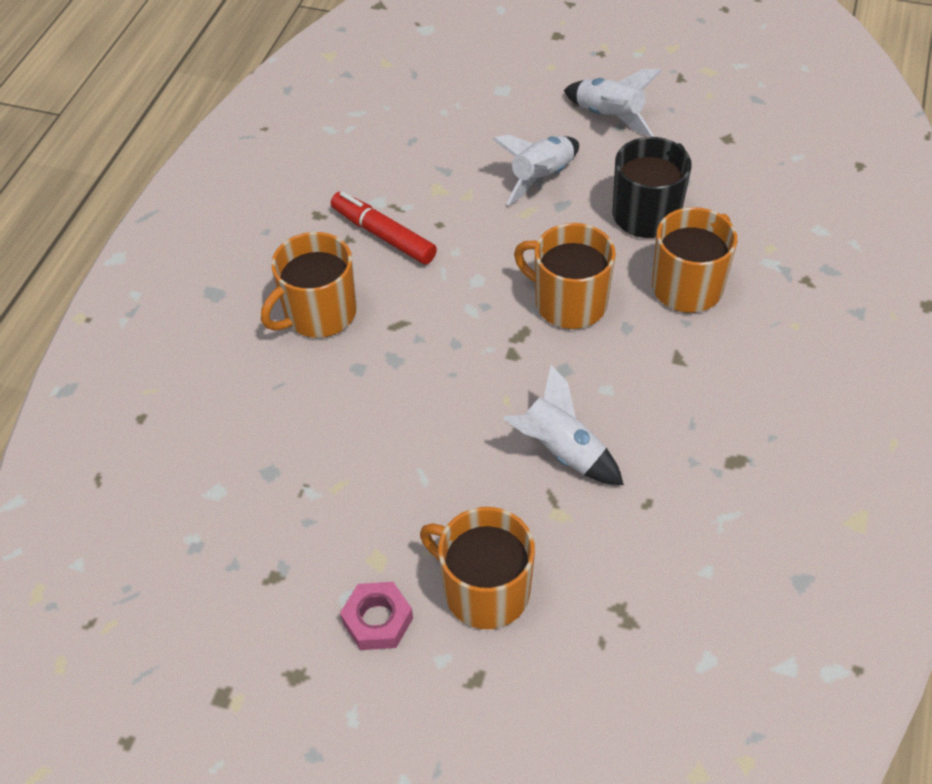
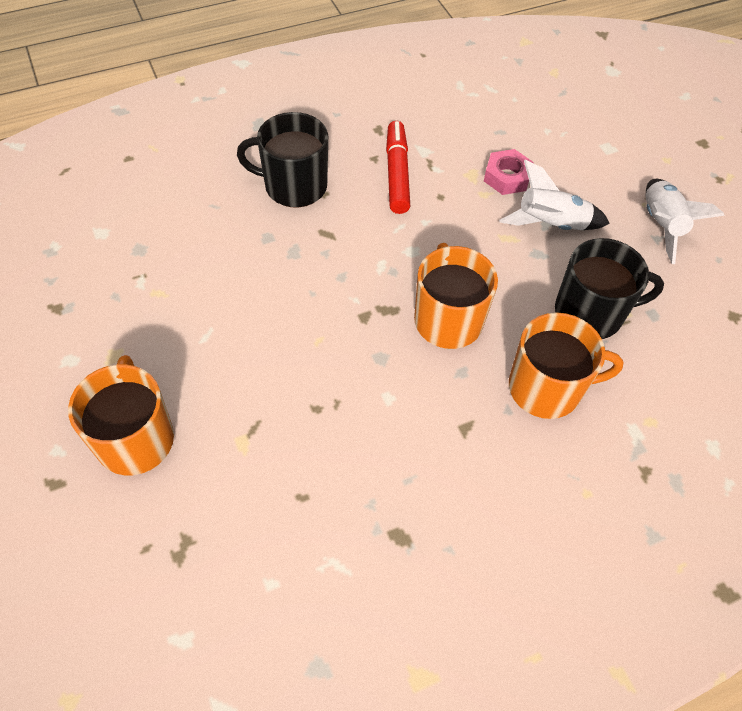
camera: 45 degrees right, 5 degrees up
orange mug [261,232,357,338] -> black mug [237,112,328,207]
pink nut [340,582,413,650] -> pink nut moved to [484,149,534,195]
white rocket [503,365,624,485] -> none

